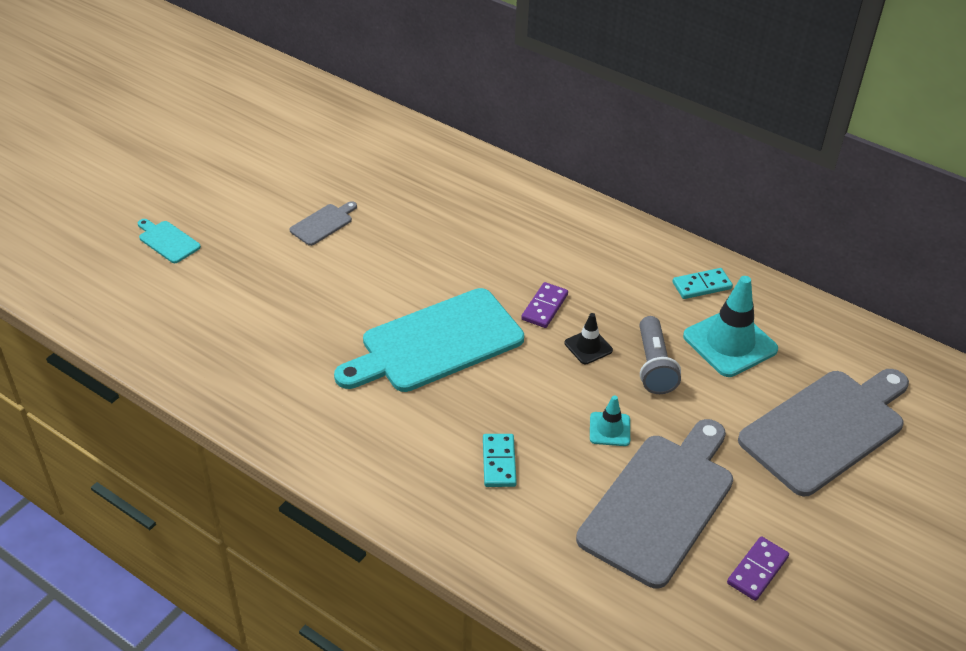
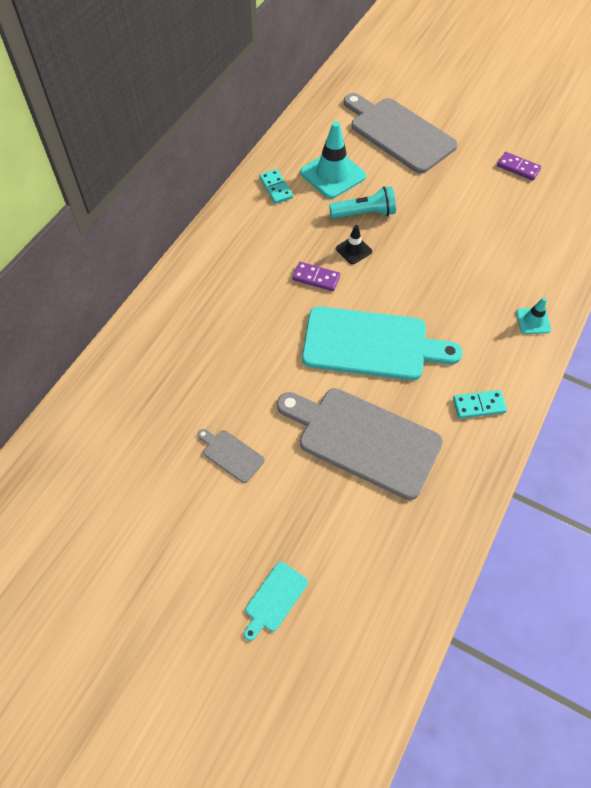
camera: 95 degrees left, 15 degrees up
turquoise cutting board [334,288,524,392] -> turquoise cutting board turned 45 degrees counterclockwise [302,306,463,380]
turquoise domino [483,434,517,487] -> turquoise domino moved to [453,390,507,419]
grey cutting board [576,419,733,588] -> grey cutting board moved to [277,388,443,500]
turquoise traffic cone [590,395,630,446] -> turquoise traffic cone moved to [516,297,551,334]
grey flashlight [639,316,681,394] -> turquoise flashlight [329,186,396,219]

